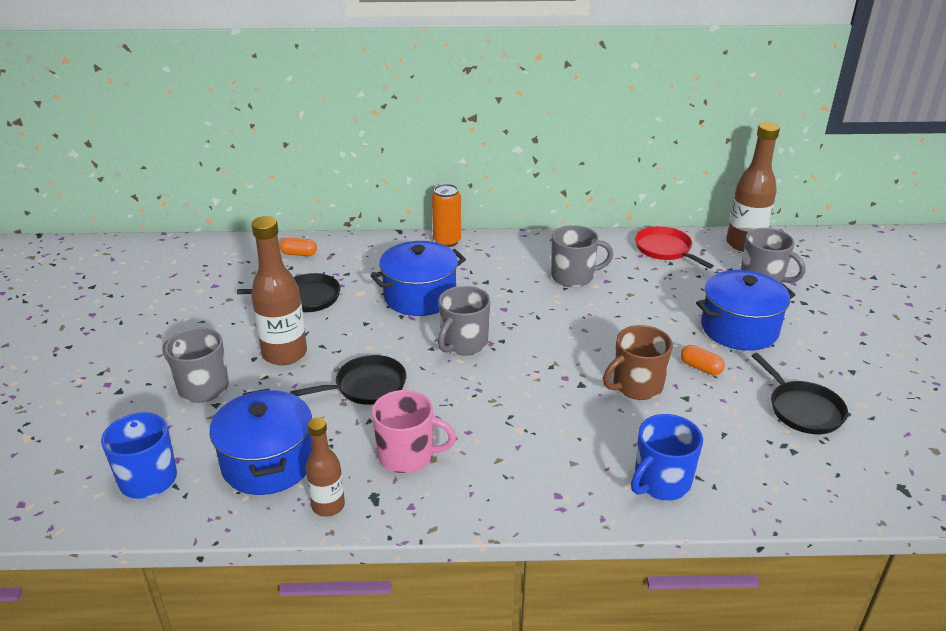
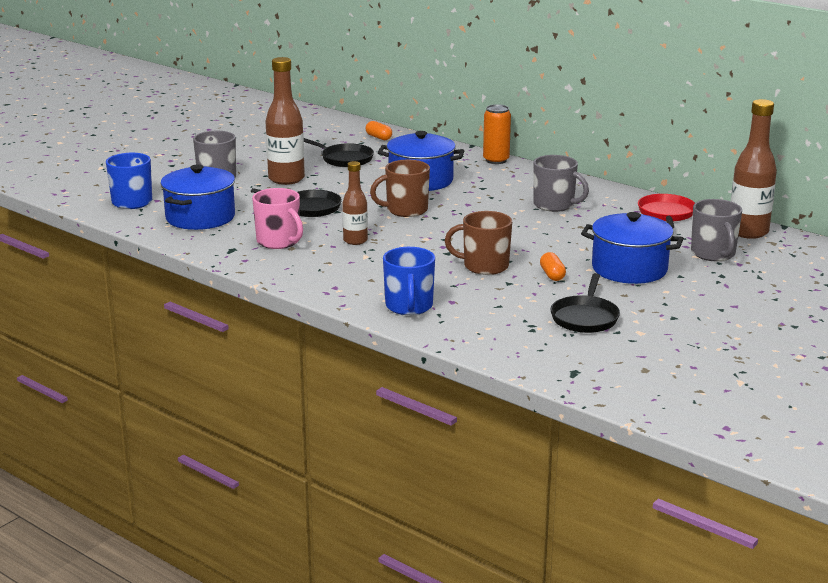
camera: 40 degrees right, 10 degrees down
brown bottle [306,418,345,517] -> brown bottle moved to [342,161,368,245]
grey mug [438,286,490,356] -> brown mug [370,160,430,217]
blue mug [631,414,703,500] -> blue mug turned 90 degrees counterclockwise [383,247,435,315]

